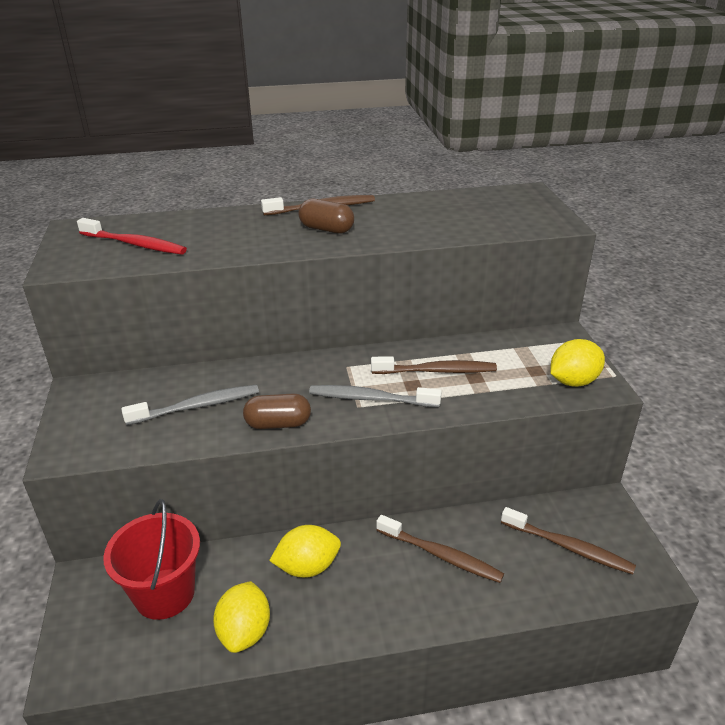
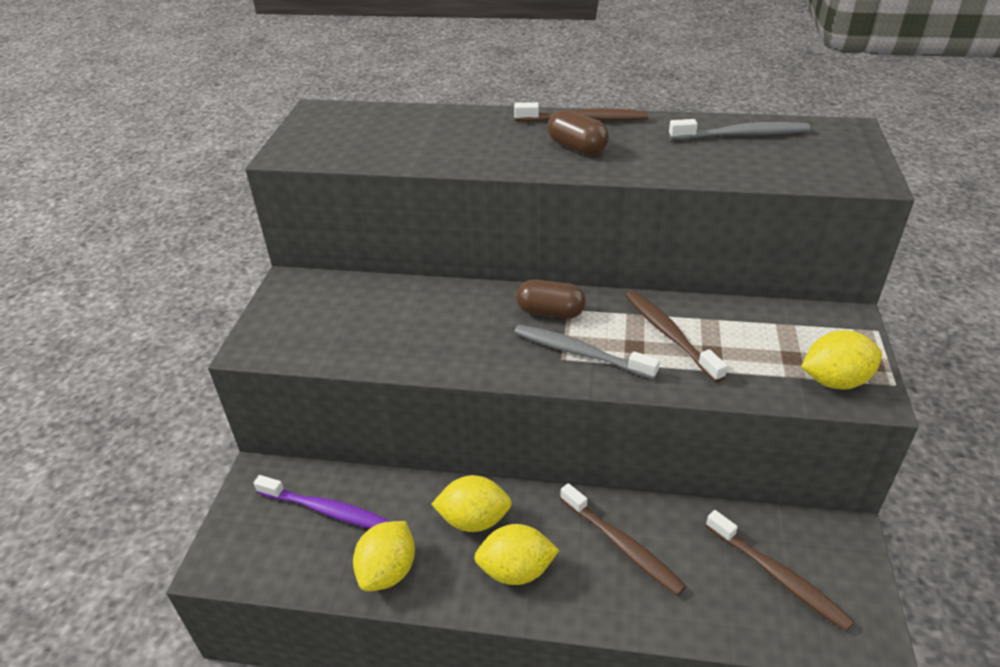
camera: 20 degrees right, 5 degrees up
red toothbrush [77,218,187,254] -> none
red bucket [103,499,200,620] -> purple toothbrush [254,475,390,528]
grey toothbrush [121,385,259,425] -> grey toothbrush moved to [669,119,810,140]
brown capsule [243,394,311,429] -> brown capsule moved to [516,280,586,319]
brown toothbrush [371,356,497,374] -> brown toothbrush turned 135 degrees counterclockwise [625,290,728,382]
none -> yellow lemon [474,524,559,585]

